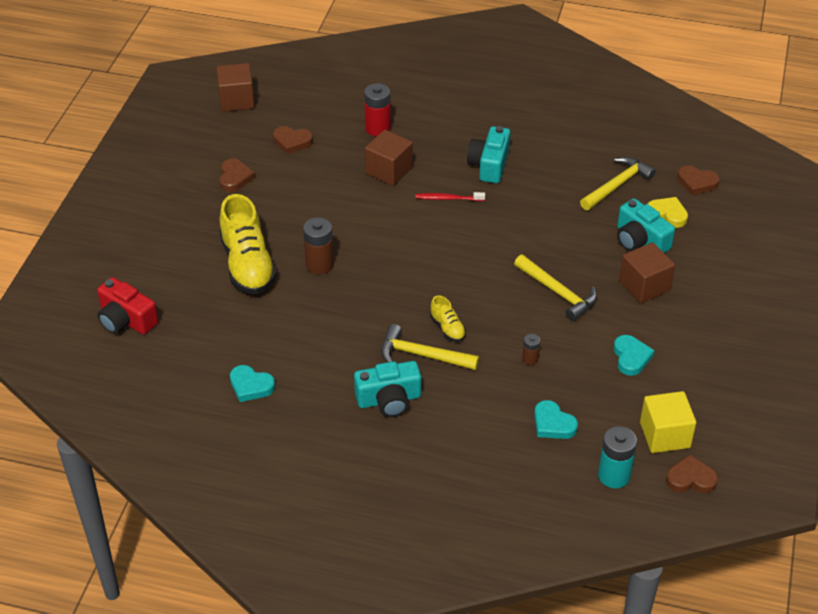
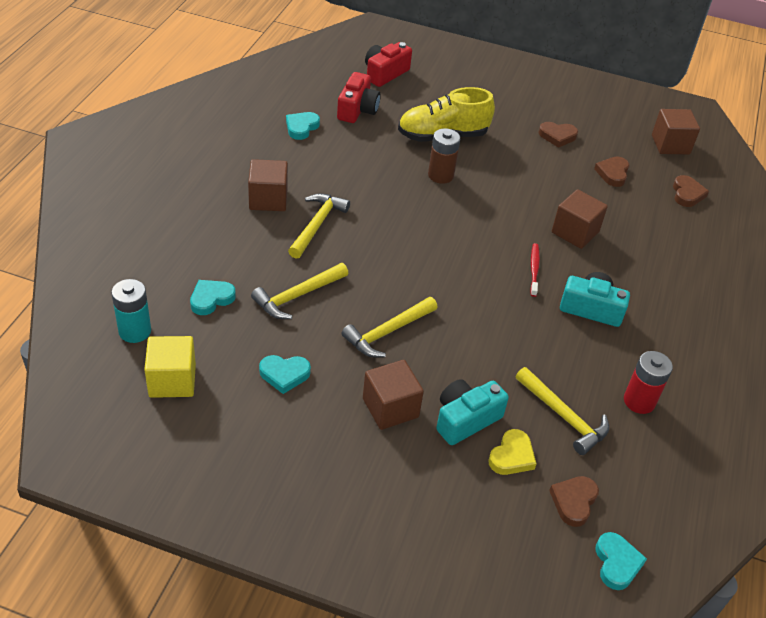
camera: 90 degrees right, 0 degrees up
turquoise camera [354,361,421,417] -> brown cube [248,159,288,211]
red battery [364,83,391,137] -> red battery moved to [624,351,673,414]
yellow shoe [430,295,466,342] -> none
brown battery [522,334,540,365] -> yellow hammer [251,263,349,319]
brown heart [666,454,718,493] -> brown heart moved to [673,175,709,207]
none -> red camera [337,72,381,123]
none -> turquoise heart [595,532,647,590]

